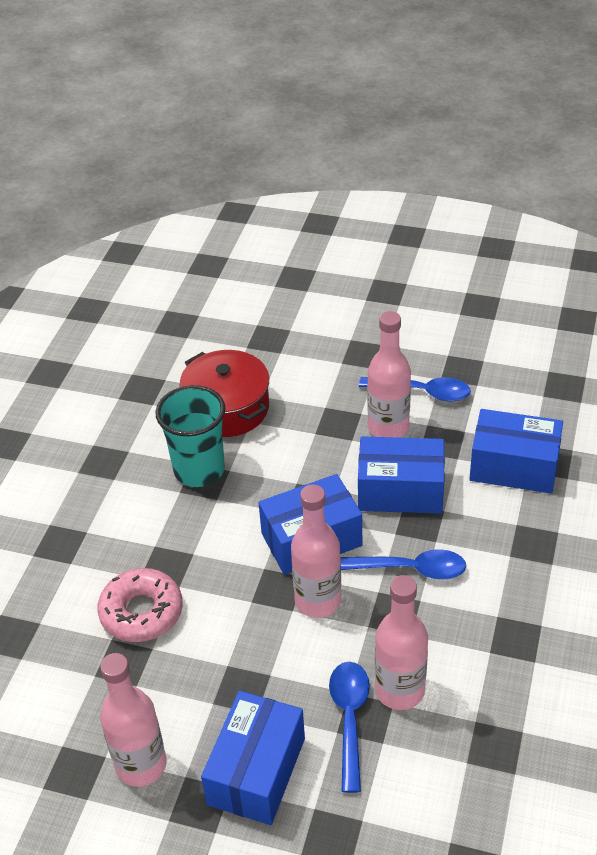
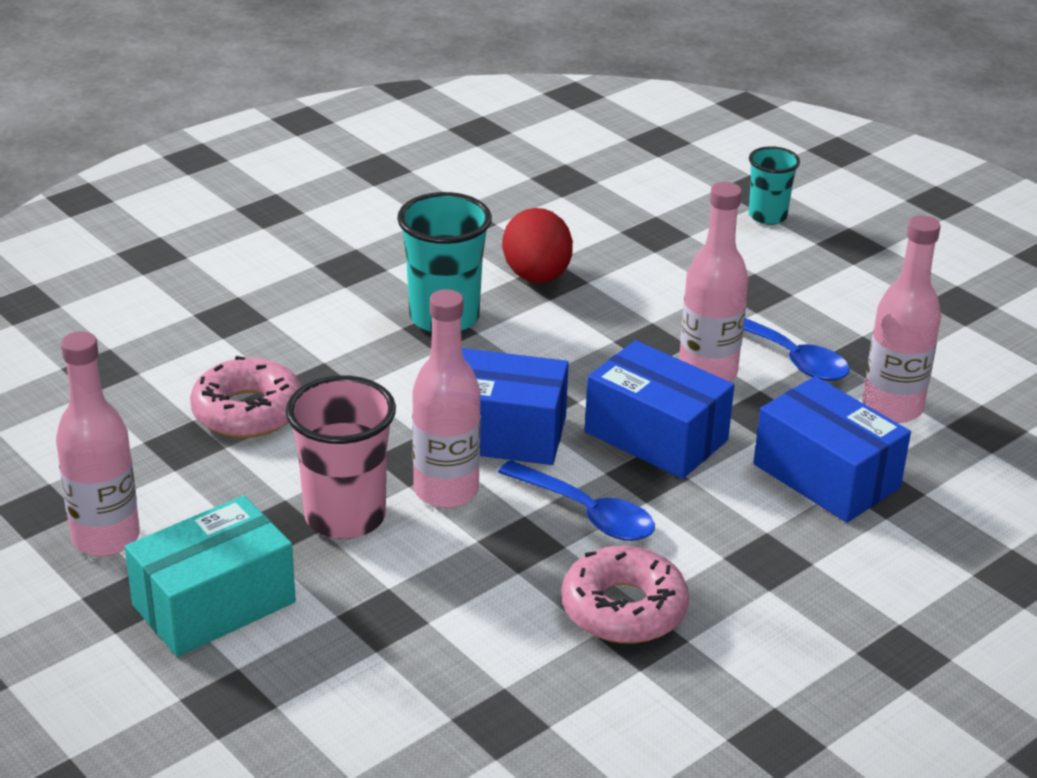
camera: 30 degrees right, 10 degrees down
red pot [179,350,269,437] -> red egg [502,208,573,283]
blue box [201,691,305,825] -> turquoise box [125,495,296,657]
blue spoon [329,662,370,793] -> none
pink bottle [375,575,428,710] -> pink bottle moved to [863,215,941,423]
none -> pink cup [286,375,396,539]
none -> pink donut [561,546,689,643]
none -> turquoise cup [749,146,800,225]

